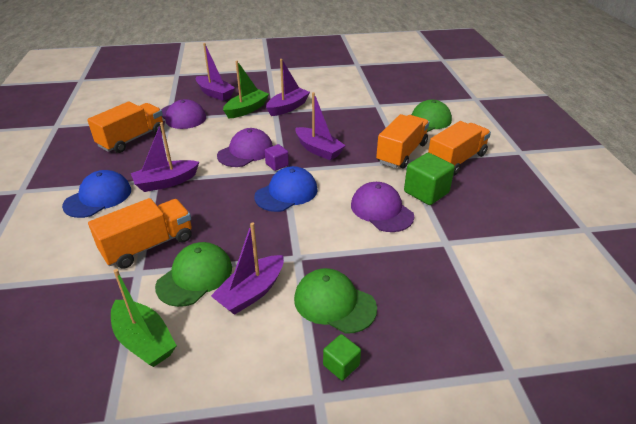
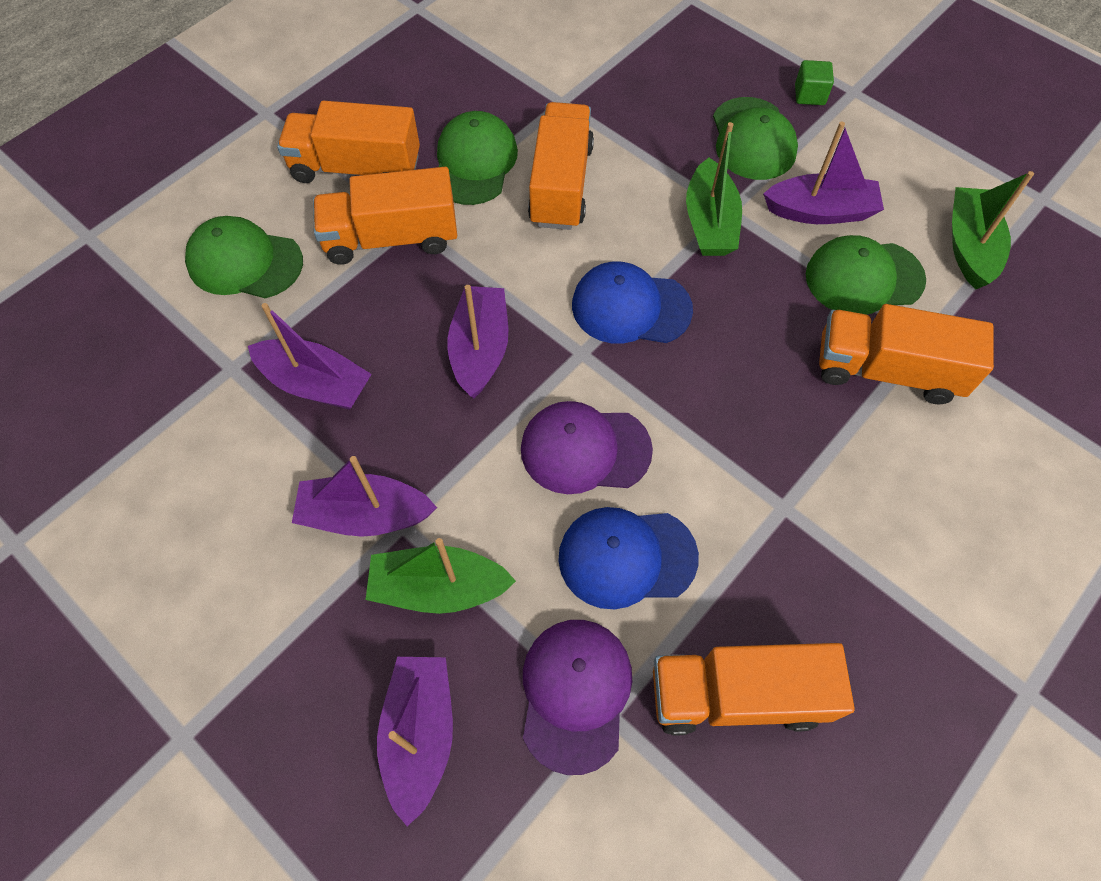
camera: 130 degrees left, 25 degrees up
blue cap [62,170,131,218] -> blue cap moved to [558,507,699,609]
purple boat [131,122,199,192] -> purple boat moved to [248,303,372,410]
purple cube [265,144,289,171] -> none
purple cap [351,182,414,232] -> orange truck [528,102,594,230]
green cube [404,153,455,205] -> green cap [437,111,518,205]
none -> green boat [686,122,742,256]

